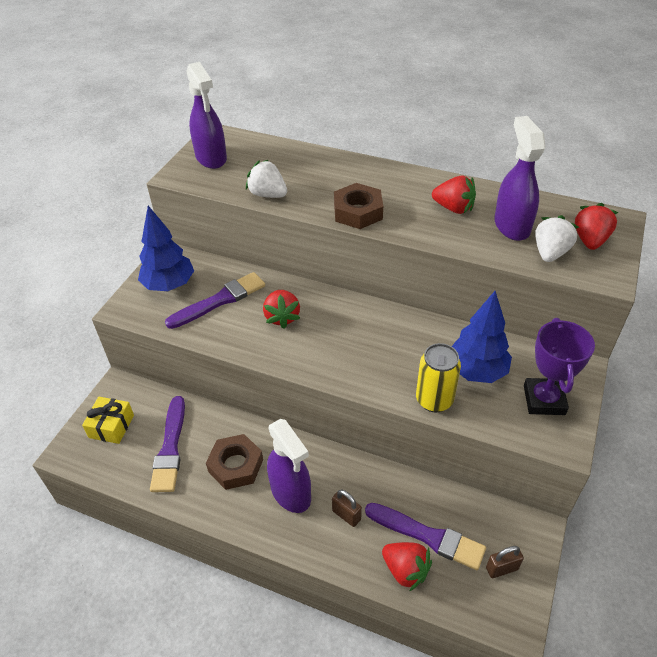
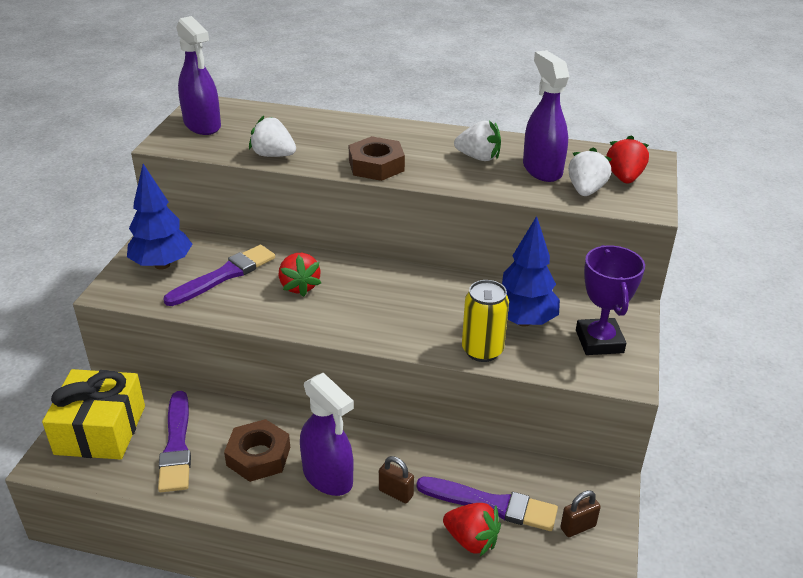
camera: 10 degrees left, 10 degrees down
yellow gift [82,397,134,444] -> yellow gift [42,369,145,460], size x1.71
red strawberry [432,176,476,214] -> white strawberry [454,121,501,161]

